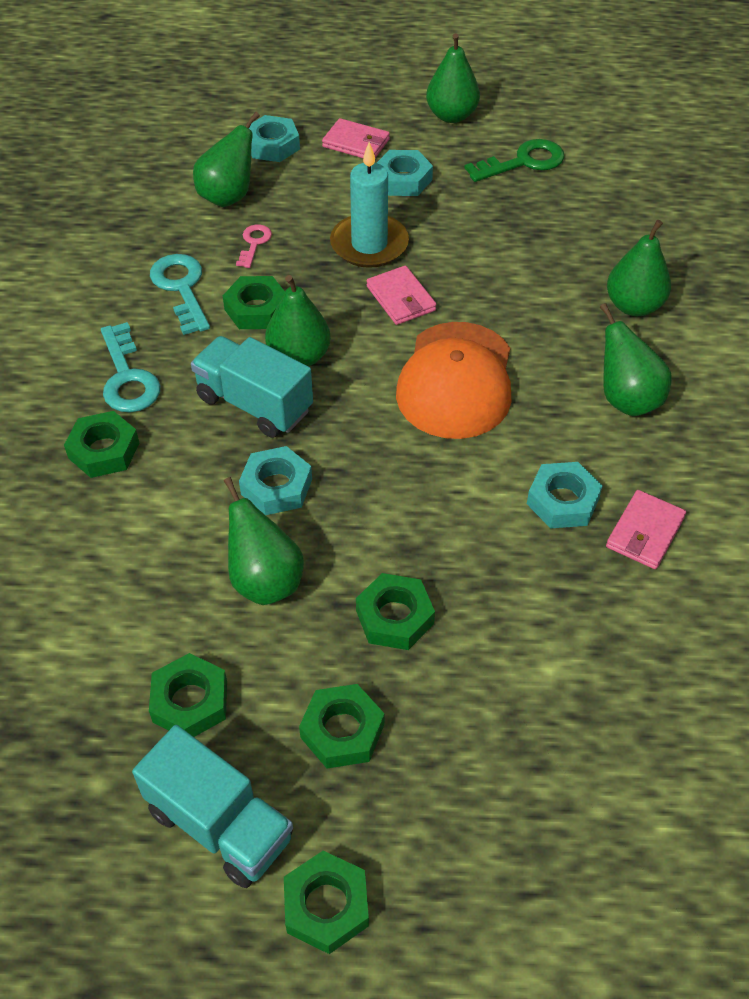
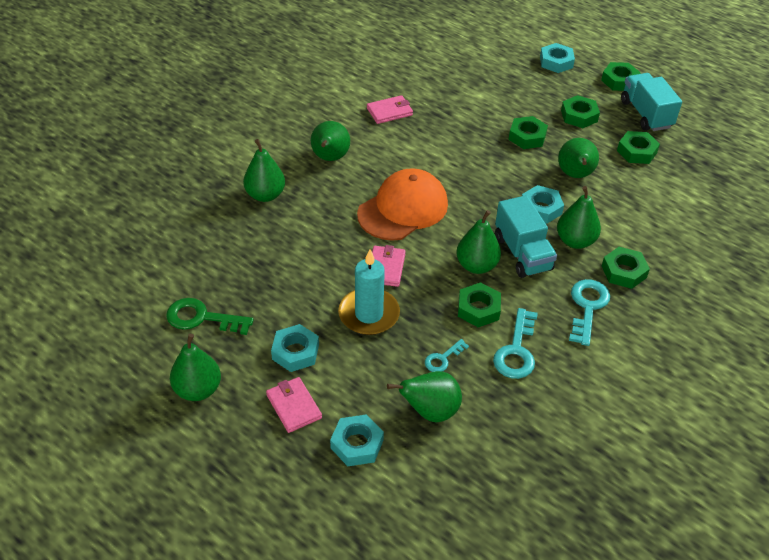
camera: 145 degrees left, 5 degrees down
pink key [236,224,272,268] -> turquoise key [425,339,469,372]
turquoise nut [527,462,603,528] -> turquoise nut moved to [540,43,575,73]
none -> green pear [557,186,601,249]

